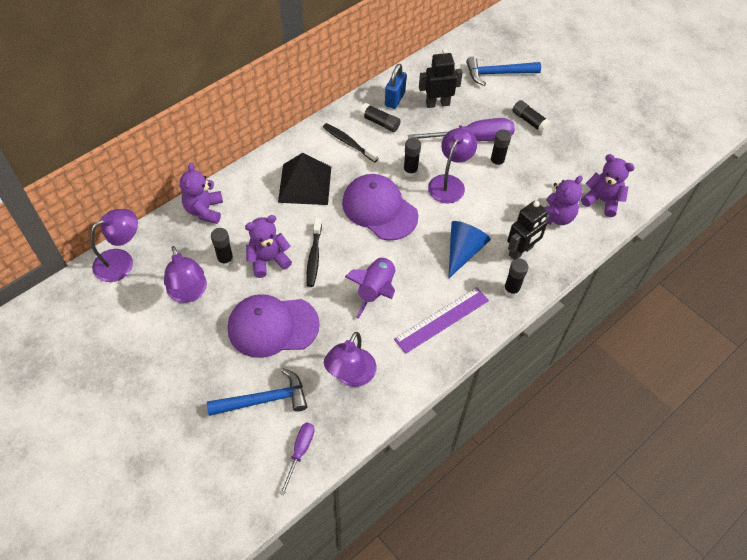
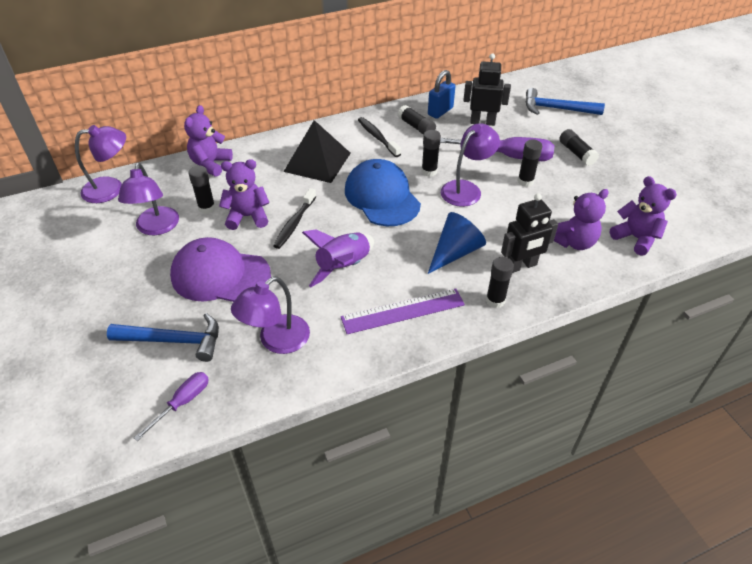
camera: 20 degrees right, 10 degrees down
purple cap [342,174,418,241] -> blue cap [345,159,421,226]

